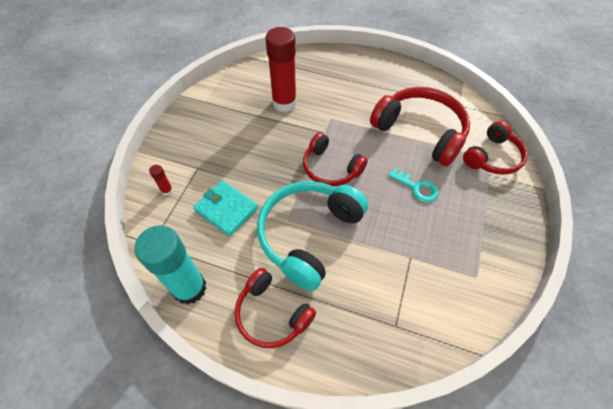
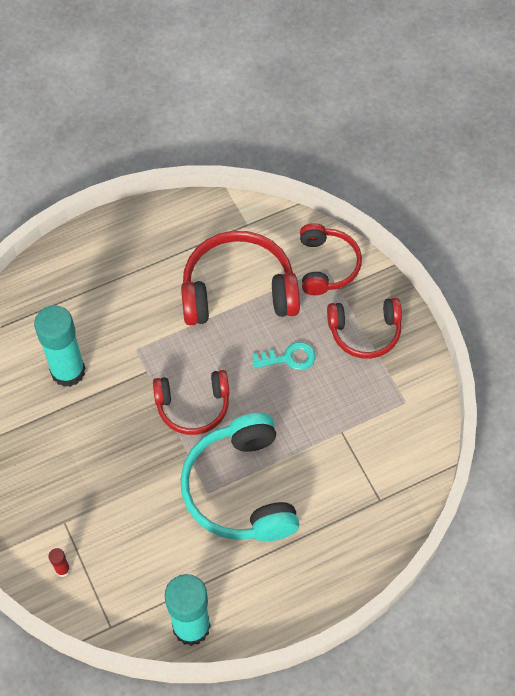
camera: 45 degrees left, 5 degrees up
turquoise wallet [193,181,258,237] -> none
red headphones [235,268,316,348] -> red headphones moved to [327,298,402,359]
red glue stick [265,27,297,112] -> turquoise glue stick [34,305,85,387]

